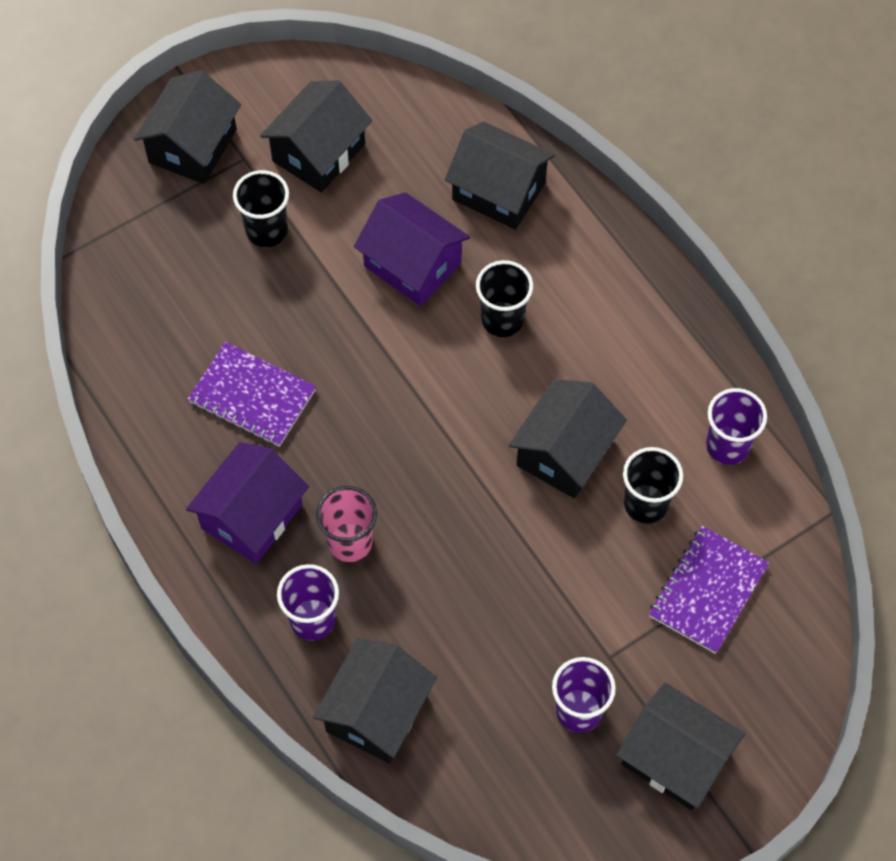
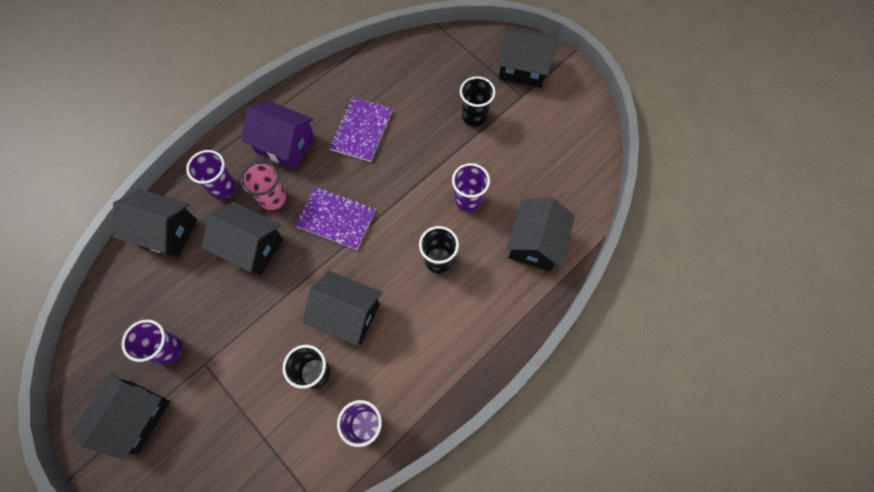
camera: 80 degrees right, 5 degrees up
black house [260,80,372,193] -> black house moved to [202,202,283,275]
purple house [354,192,470,306] -> purple cup [452,163,490,212]
purple notebook [649,526,769,654] -> purple notebook moved to [295,187,376,250]

